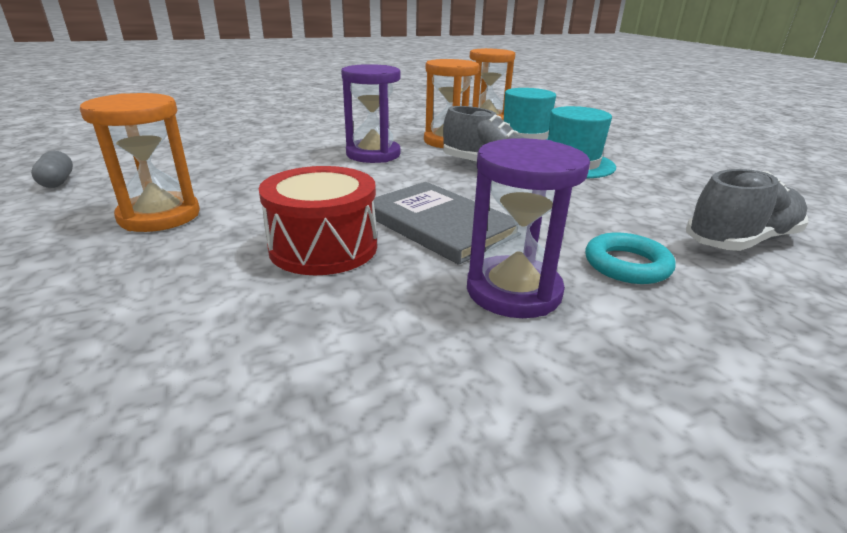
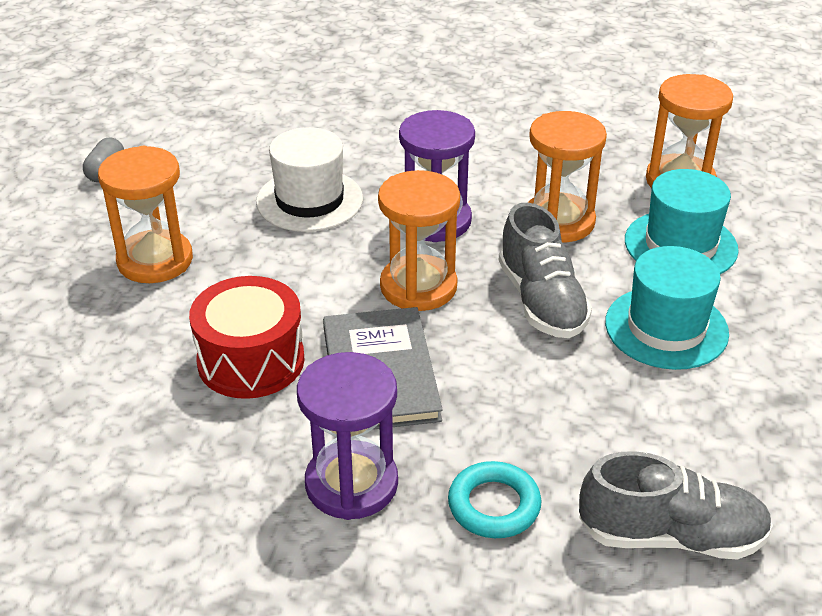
camera: 35 degrees right, 10 degrees up
none -> white hat [256,127,363,232]
none -> orange hourglass [378,170,460,311]

